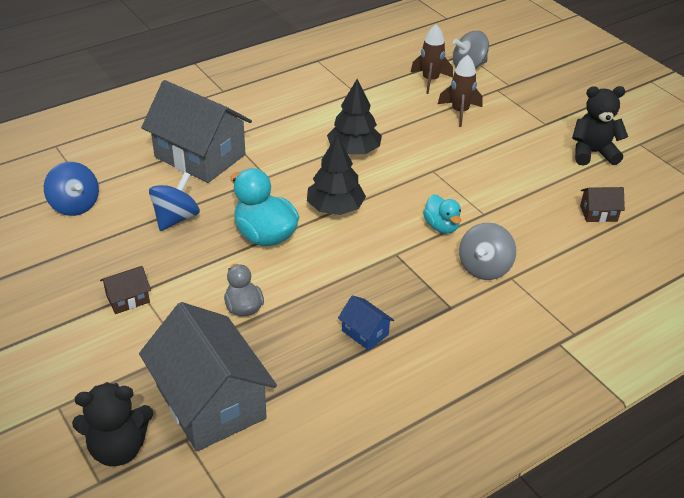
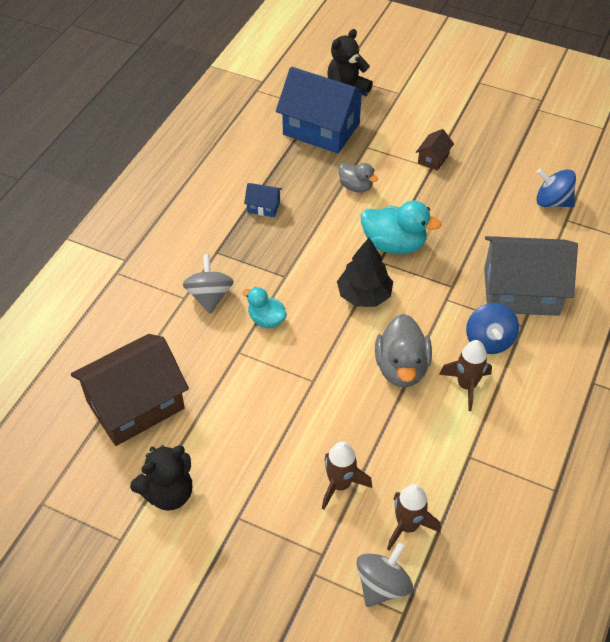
camera: 150 degrees right, 10 degrees up
grey house [139,302,277,451] -> blue house [276,67,368,154]
blue spinning top [149,172,200,231] -> blue spinning top moved to [466,303,519,354]
black tree [327,79,382,154] -> grey duck [375,314,432,388]
brown house [580,187,625,222] -> brown house [71,334,189,446], size x2.35
none -> brown rocket [439,340,492,411]

